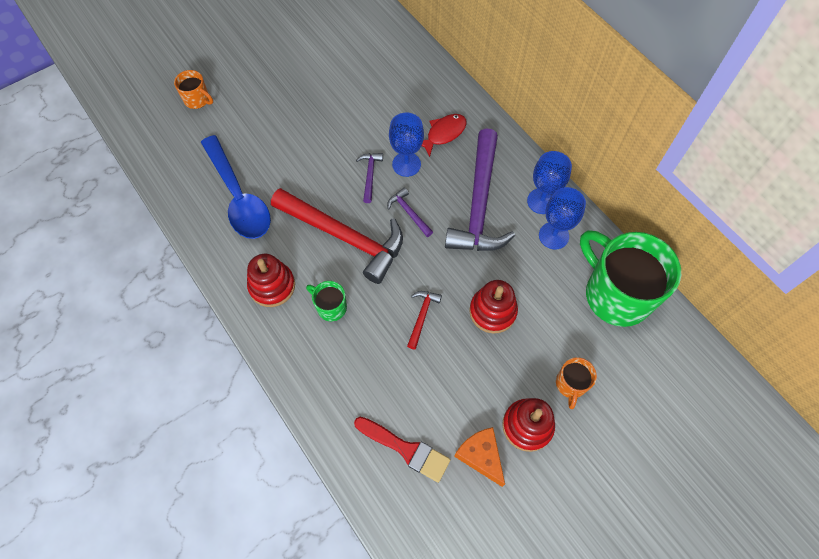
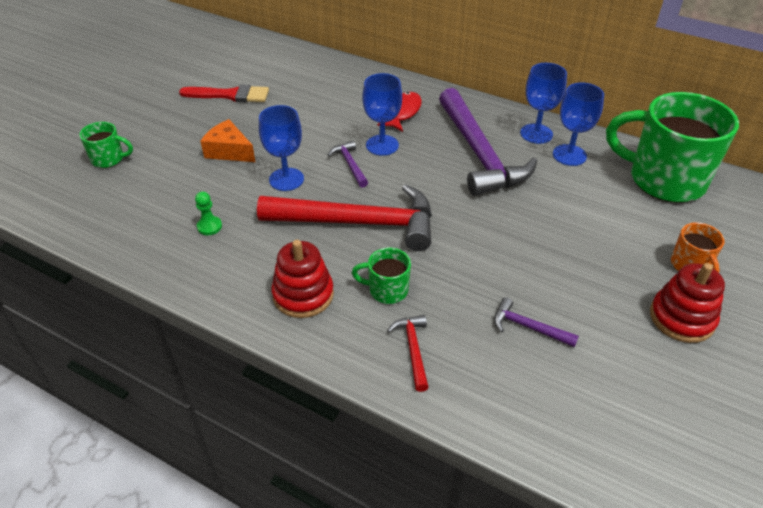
camera: 25 degrees left, 20 degrees down
orange mug [174,70,213,109] -> green mug [79,122,133,168]
blue spoon [201,135,271,239] -> green pawn [195,192,222,235]
red brush [354,417,451,483] -> red brush moved to [179,85,269,102]
purple hammer [387,188,433,237] -> purple hammer moved to [494,297,579,347]
red hammer [407,291,442,349] -> red hammer moved to [387,315,429,392]
orange cheese [454,427,505,487] -> orange cheese moved to [200,119,255,162]
red stacking toy [469,280,518,334] -> none
none -> blue goblet [259,105,304,191]

